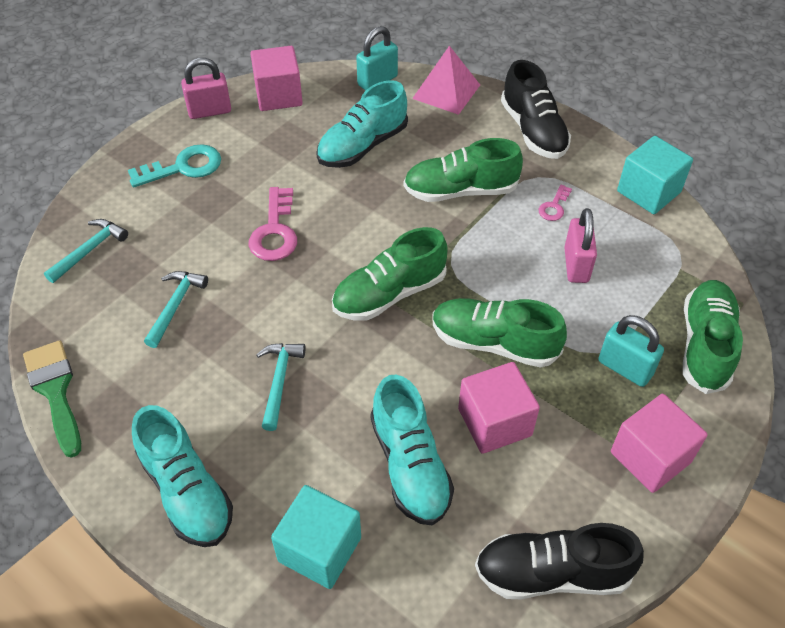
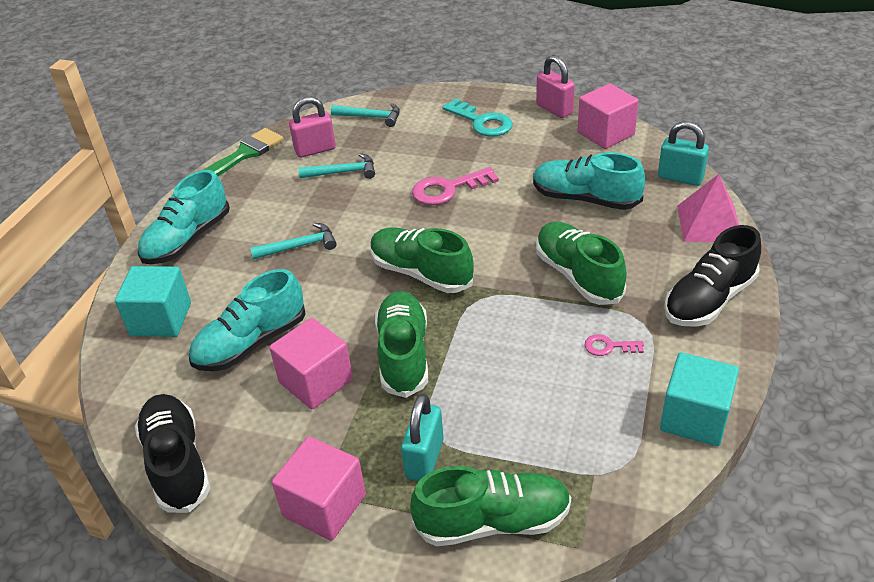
camera: 70 degrees right, 10 degrees down
pink padlock [564,208,597,283] -> pink padlock moved to [289,97,336,158]

